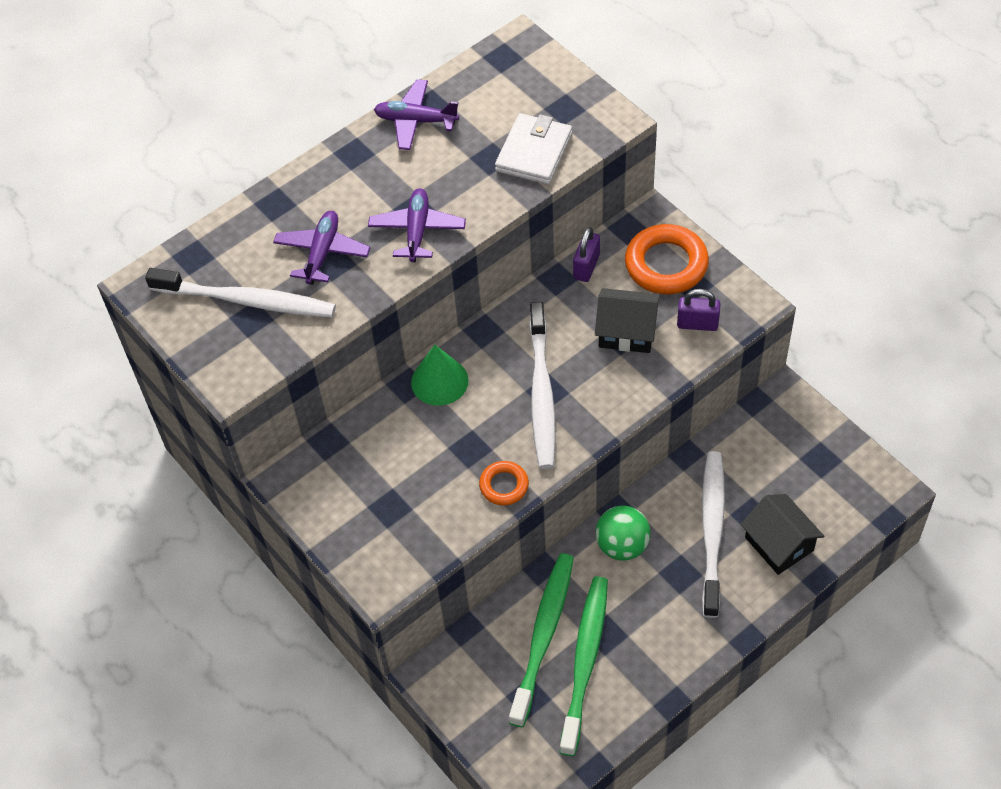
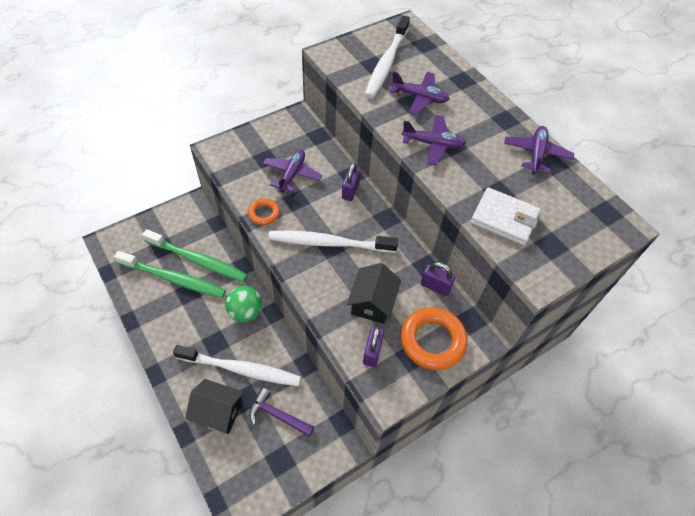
camera: 90 degrees right, 0 degrees up
green cone [411,345,469,406] -> purple padlock [342,162,360,201]
black house [740,494,824,575] -> black house turned 45 degrees clockwise [185,379,244,434]
none -> purple hammer [249,388,314,437]
none -> purple plane [263,150,322,193]

